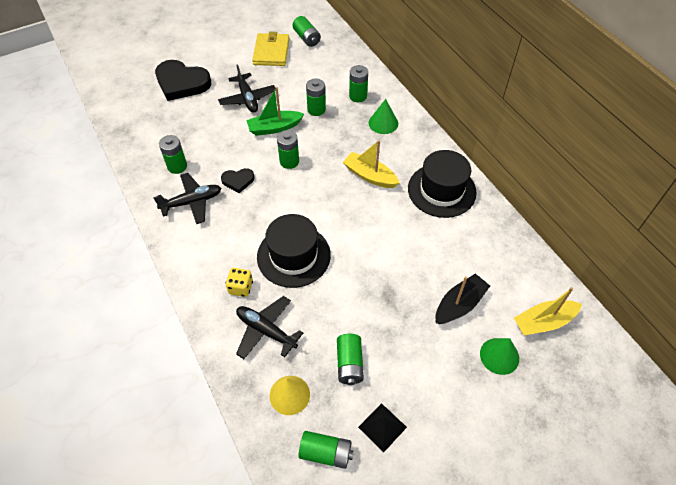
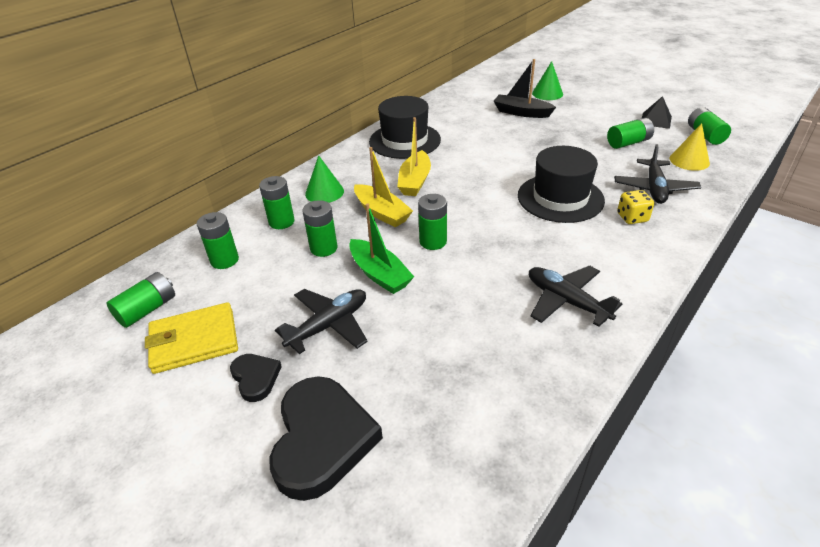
camera: 110 degrees left, 15 degrees down
green battery [159,135,187,174] -> green battery moved to [197,212,239,269]
black heart [221,168,255,193] -> black heart moved to [230,354,282,402]
yellow boat [514,287,582,335] -> yellow boat moved to [354,147,413,227]

